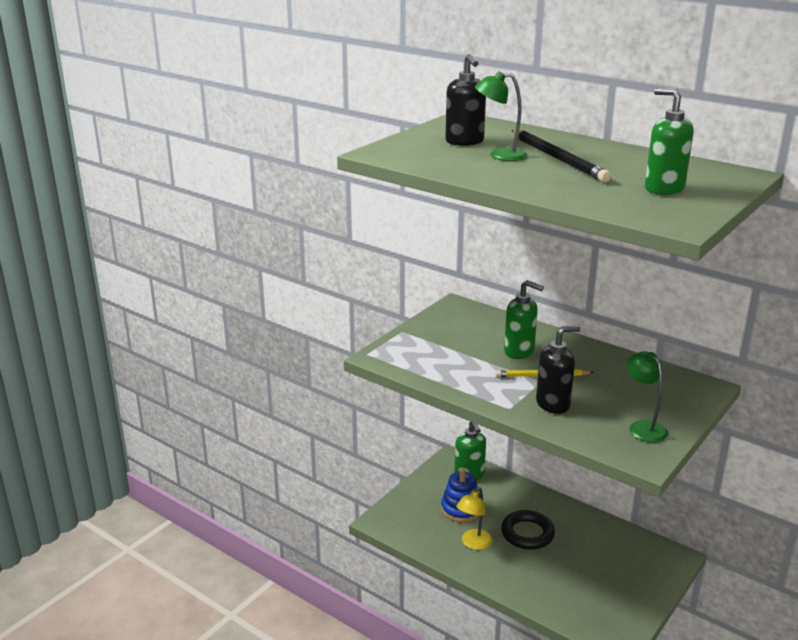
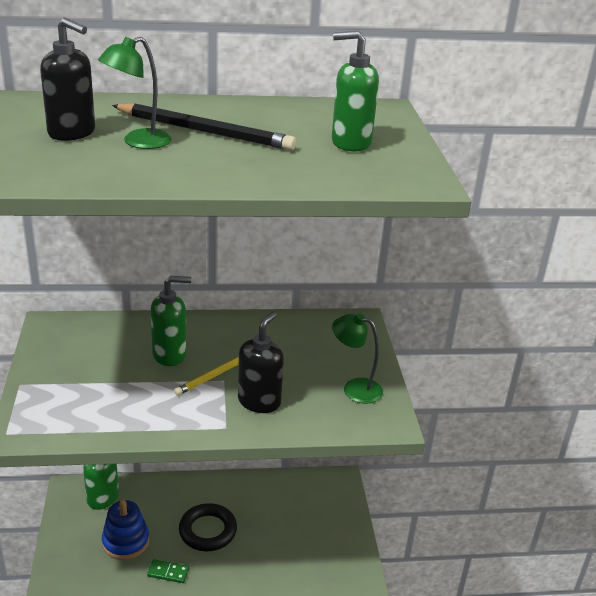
camera: 45 degrees left, 5 degrees up
yellow lamp [456,487,493,550] -> green domino [147,559,189,583]

